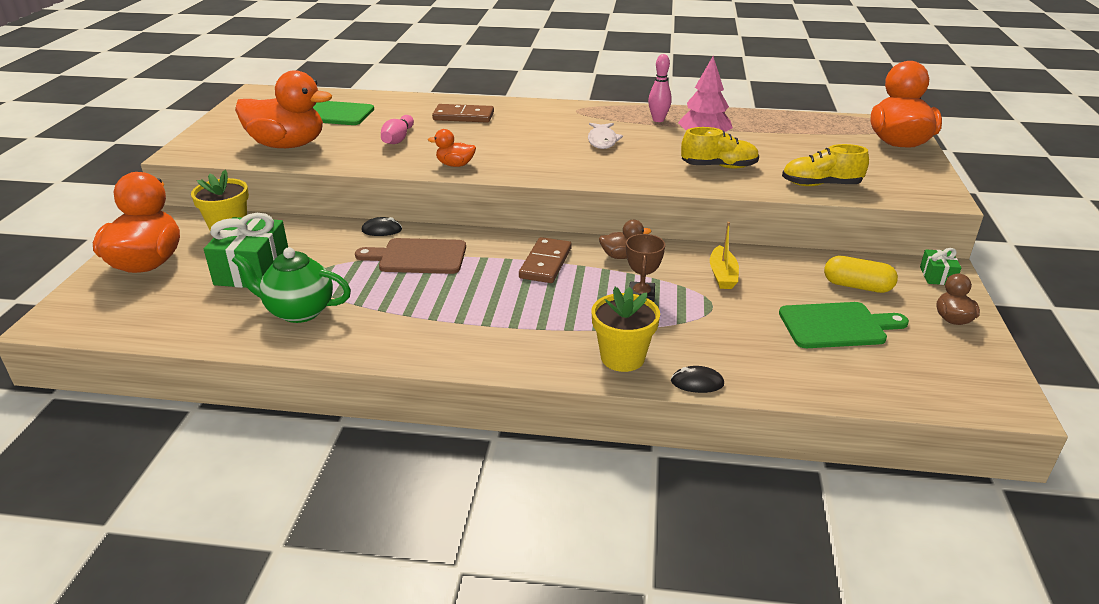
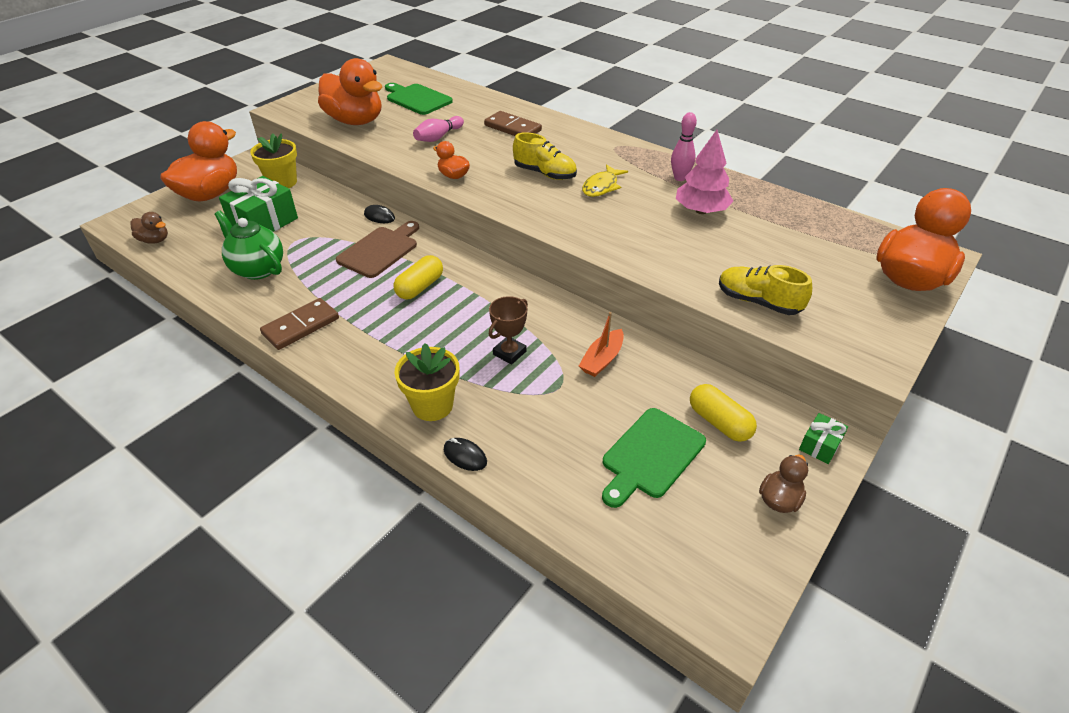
camera: 30 degrees right, 10 degrees up
brown cutting board [355,238,466,274] -> brown cutting board turned 90 degrees clockwise [336,221,419,278]
brown domino [519,237,572,283] -> brown domino moved to [260,298,339,350]
white fish [588,123,623,149] -> yellow fish [582,164,628,197]
brown duck [599,220,651,259] -> brown duck moved to [130,212,168,244]
yellow shoe [681,127,759,168] -> yellow shoe moved to [513,132,577,180]
yellow boat [710,222,739,289] -> orange boat [579,312,624,377]
green cutting board [779,302,909,348] -> green cutting board turned 105 degrees clockwise [602,408,706,508]
none -> yellow capsule [393,255,443,300]

